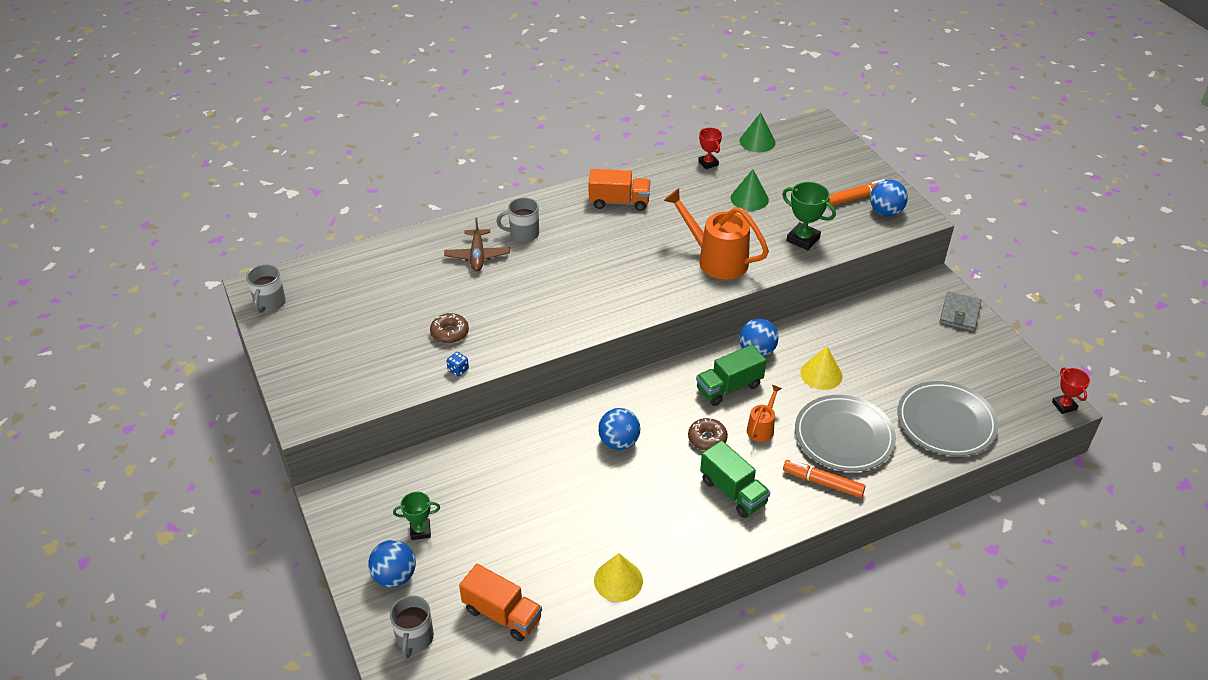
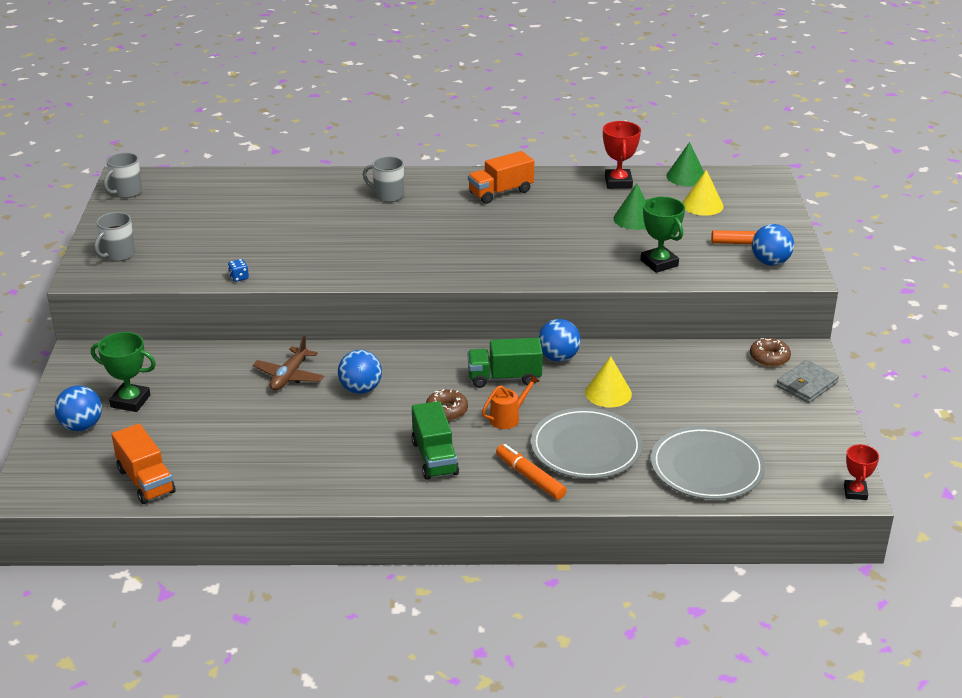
camera: 25 degrees right, 10 degrees down
grey mug [390,595,434,659] -> grey mug moved to [94,212,135,261]
green trophy [393,492,440,540] -> green trophy [91,332,156,412], size x1.53
brown donut [430,313,469,344] -> brown donut moved to [750,338,791,367]
brown plane [444,218,510,271] -> brown plane moved to [253,335,324,391]
orange truck [589,169,650,211] -> orange truck turned 120 degrees clockwise [468,151,534,204]
yellow cone [594,553,643,602] -> yellow cone moved to [682,170,723,216]
orange watering can [664,188,769,279] -> none
red trophy [698,128,722,169] -> red trophy [603,121,641,189], size x1.53

